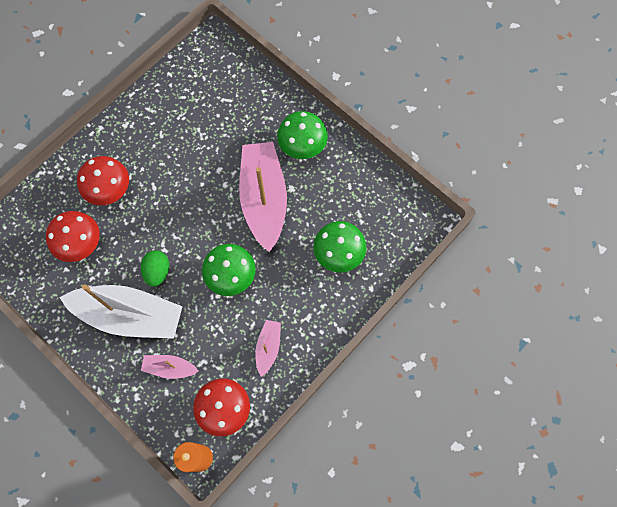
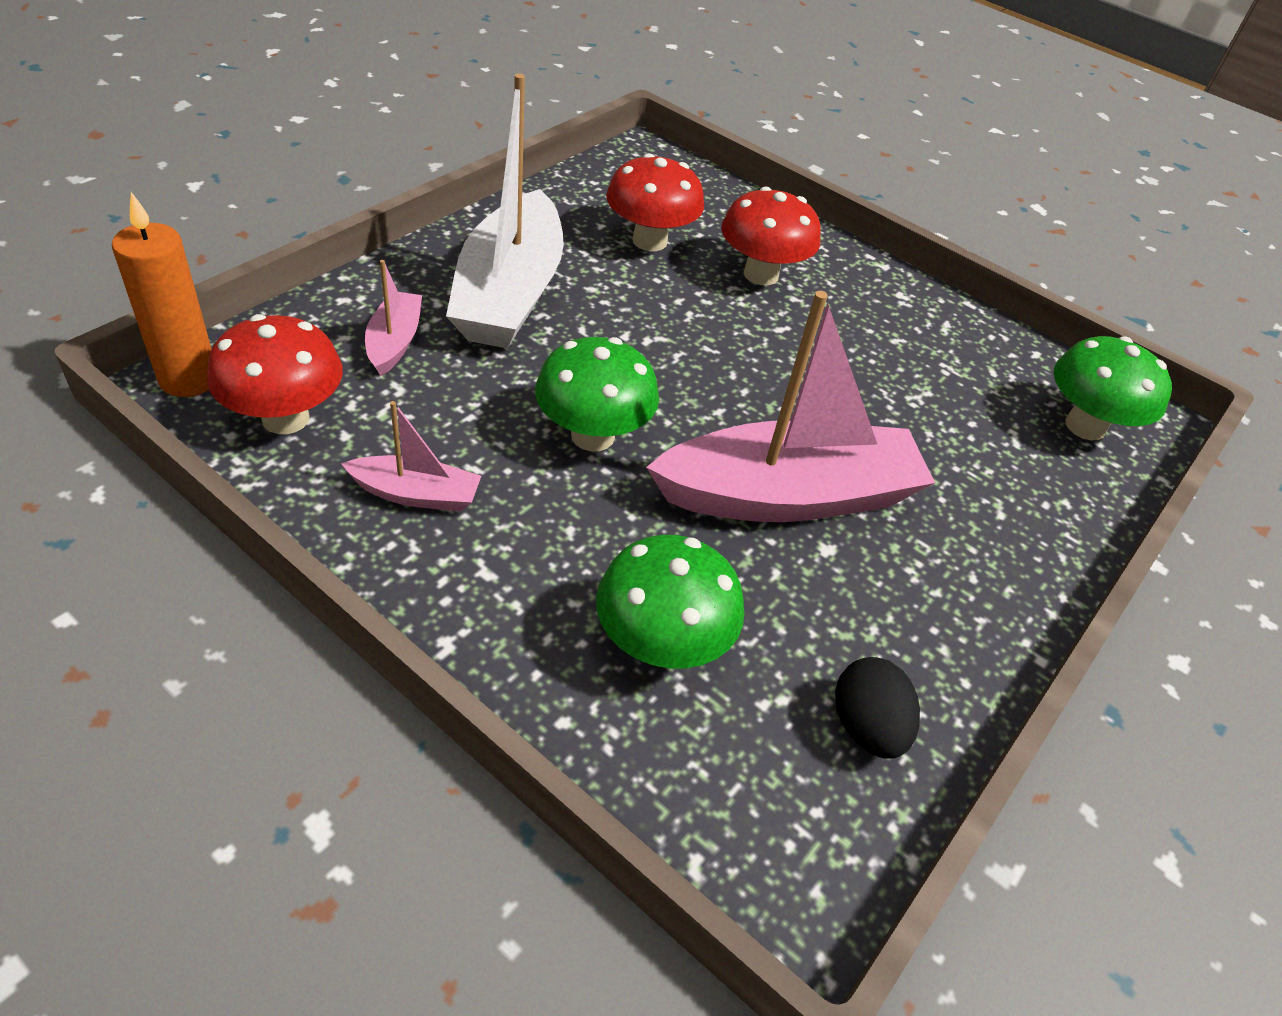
camera: 80 degrees right, 25 degrees down
green egg [141,250,169,287] -> none
green mushroom [277,111,328,159] -> green mushroom moved to [1053,336,1172,440]
none -> black egg [835,657,920,759]

